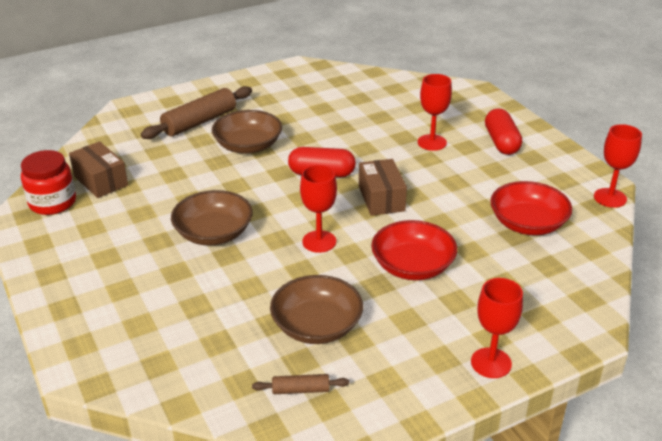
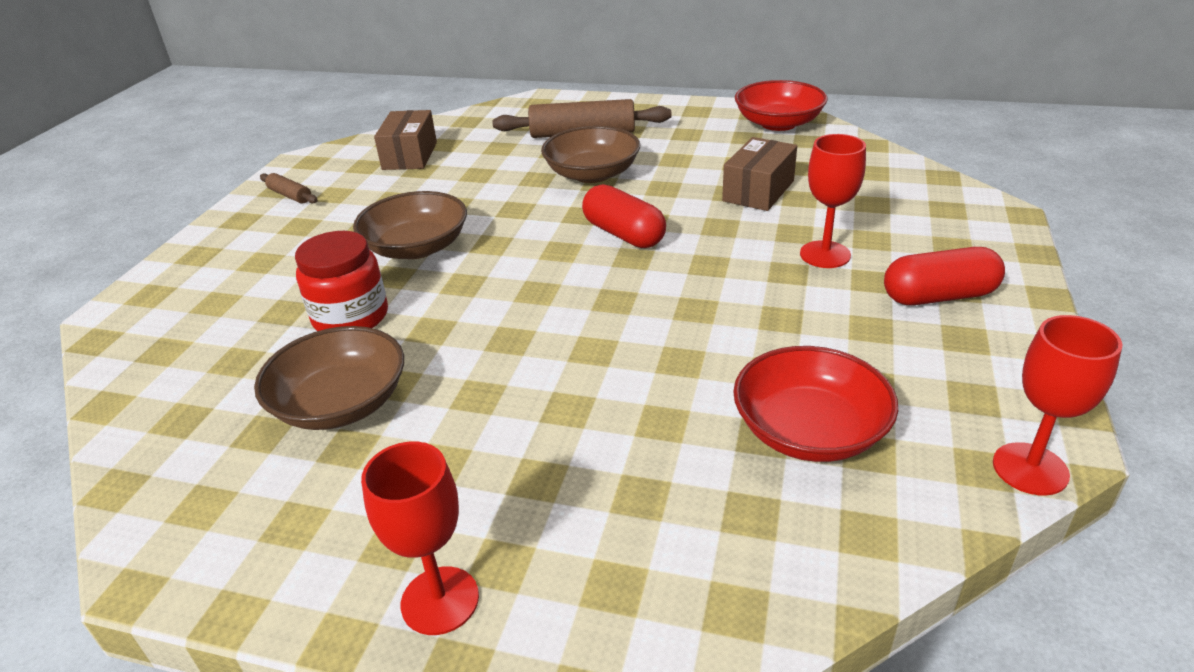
camera: 45 degrees right, 0 degrees up
red jar [21,150,76,215] -> red jar moved to [295,231,388,331]
brown rolling pin [252,374,349,394] -> brown rolling pin moved to [260,173,318,203]
red goblet [300,165,337,253] -> none
brown box [359,159,407,216] -> brown box moved to [722,137,797,211]
red bowl [371,220,457,280] -> red bowl moved to [735,80,828,131]
red capsule [485,108,522,155] -> red capsule turned 45 degrees clockwise [884,247,1005,305]

